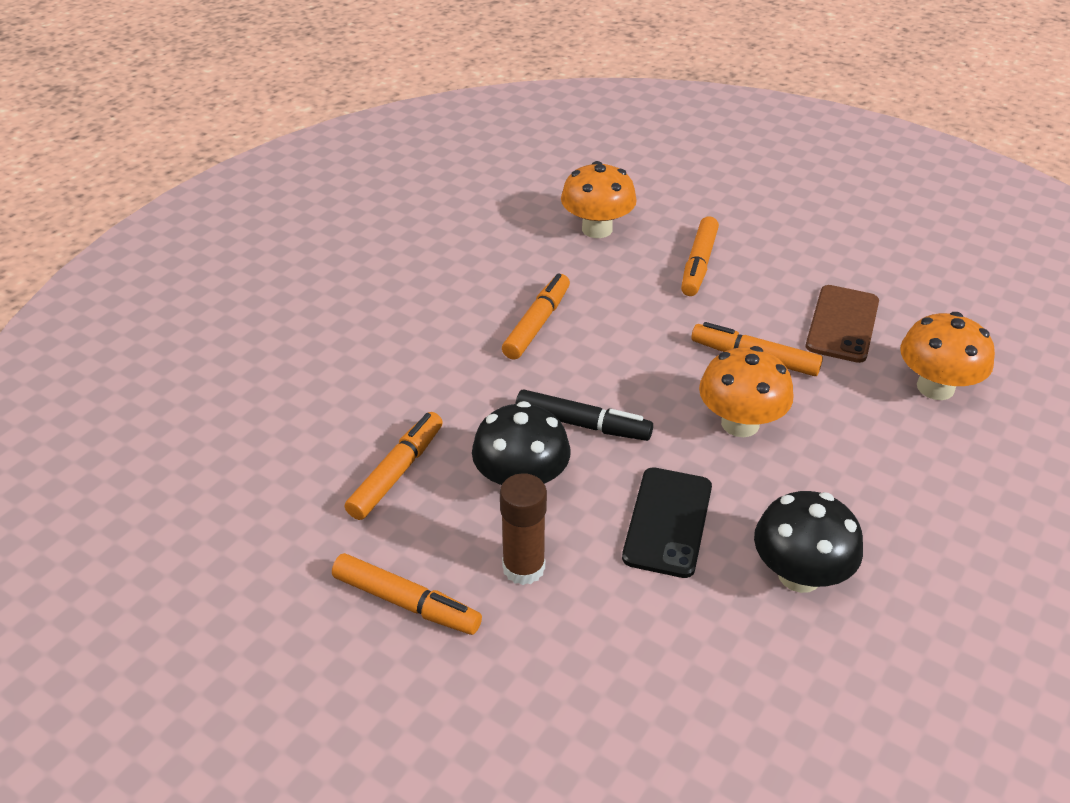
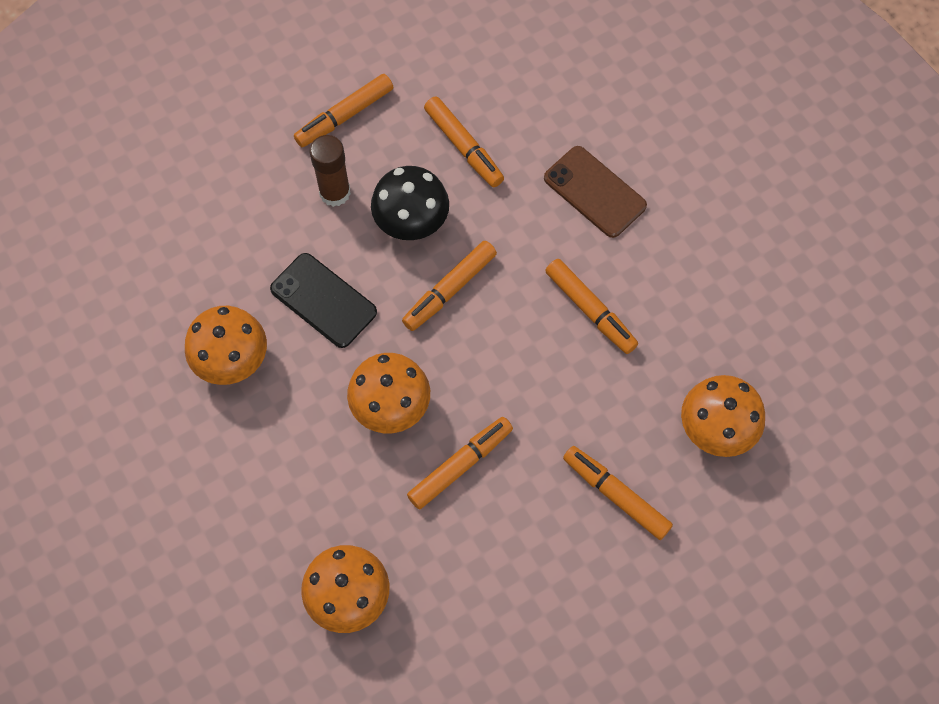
camera: 115 degrees right, 25 degrees up
black marker [516,389,653,441] -> orange marker [402,241,497,331]
black mushroom [754,491,863,593] -> orange mushroom [185,306,267,385]
brown phone [806,285,879,363] -> brown phone moved to [544,146,647,238]

